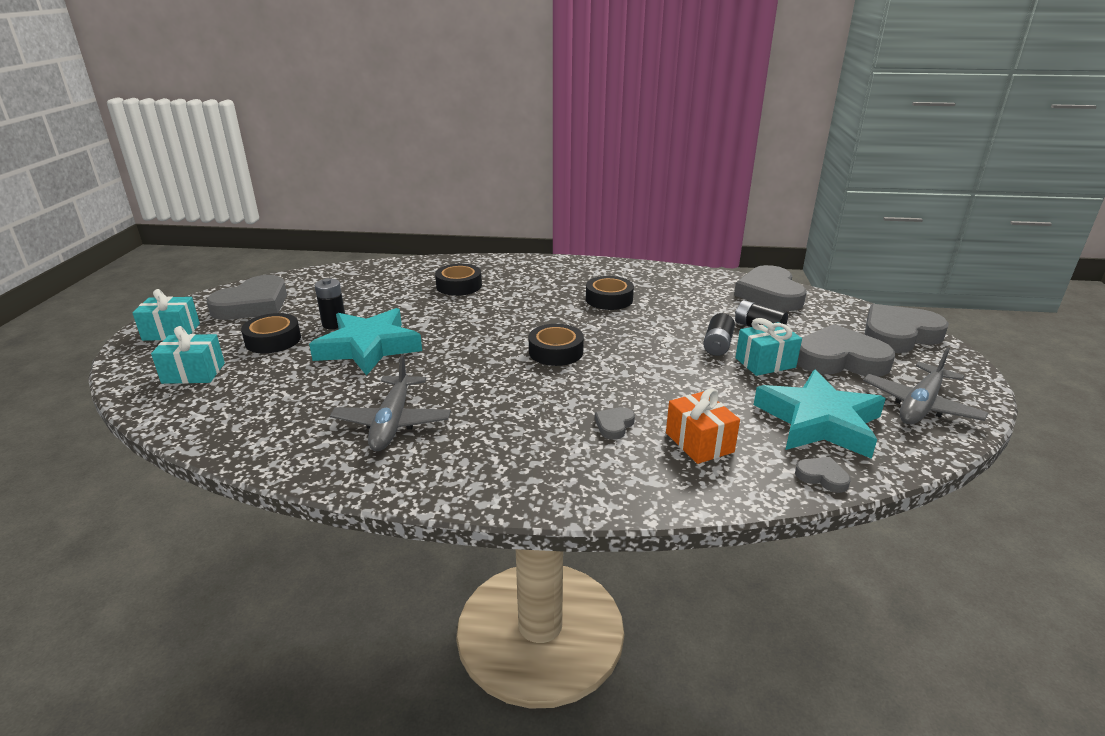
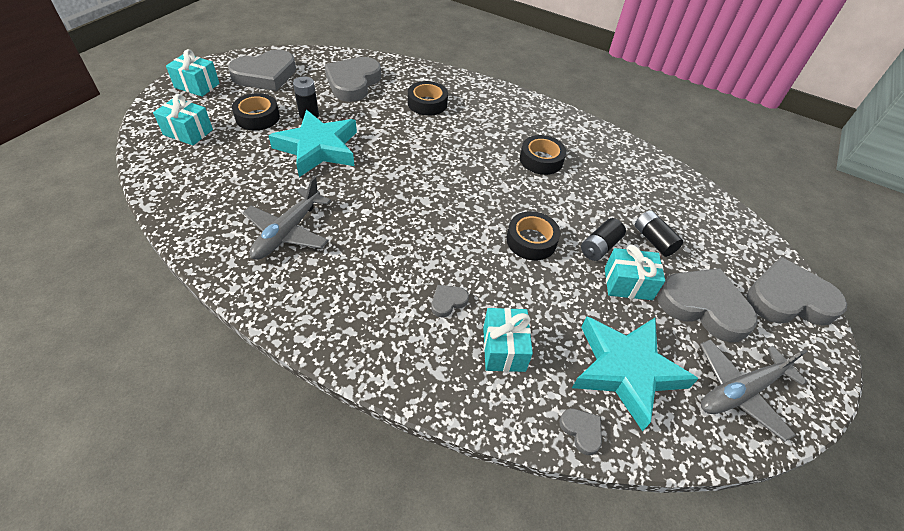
camera: 20 degrees right, 20 degrees up
black tape [529,324,584,366] -> black tape moved to [506,211,560,260]
orange gift [666,388,740,464] -> turquoise gift [483,308,533,372]
grey heart [734,265,807,311] -> grey heart moved to [325,57,381,102]

